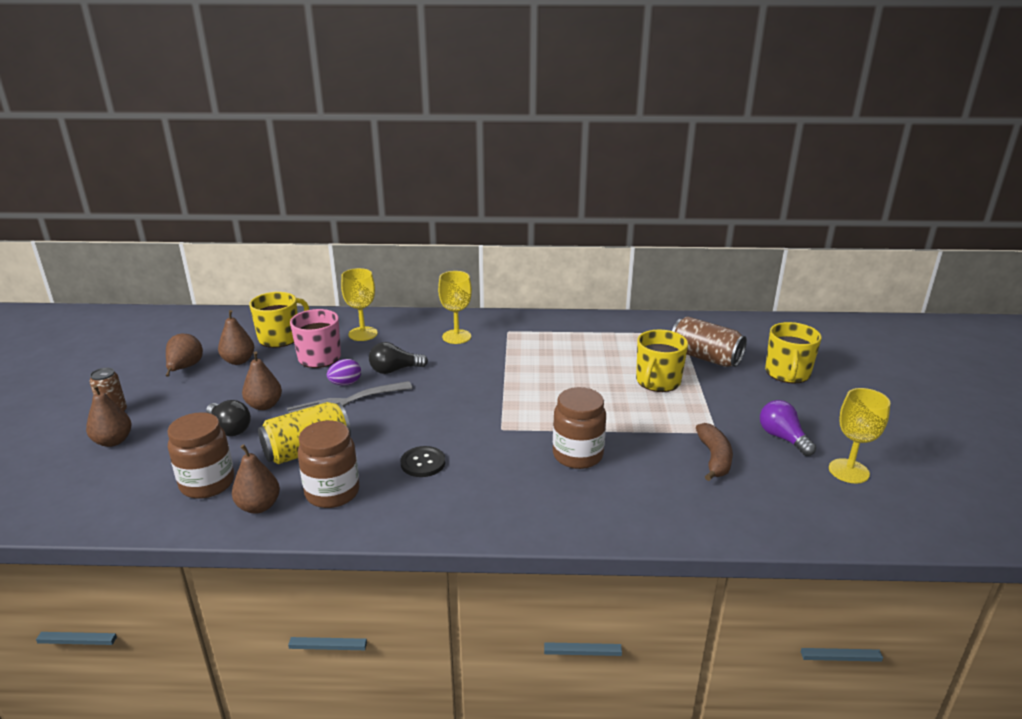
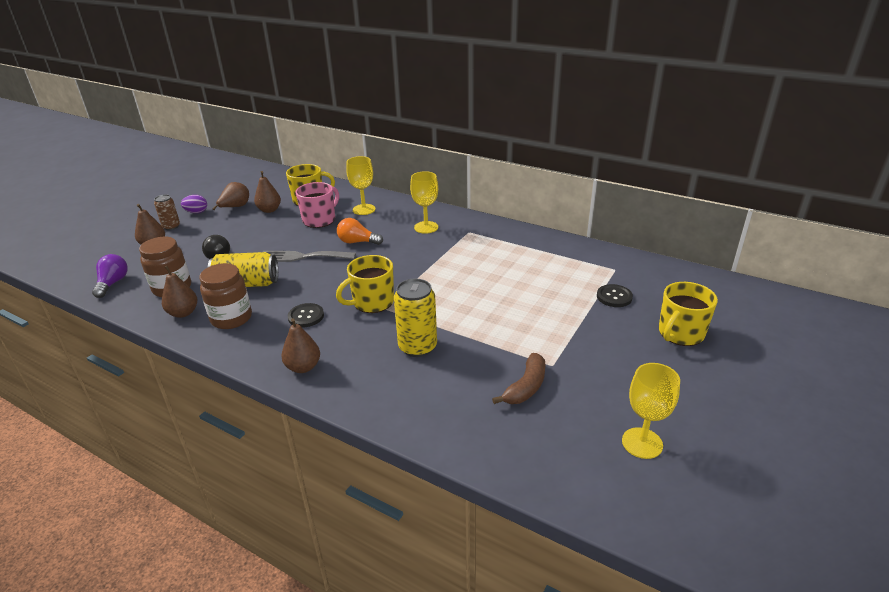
camera: 30 degrees right, 5 degrees up
brown pear [242,351,282,410] -> brown pear moved to [281,318,320,373]
purple egg [327,359,361,385] -> purple egg moved to [181,195,207,213]
black light bulb [369,342,428,374] -> orange light bulb [337,218,383,245]
brown jar [553,387,606,469] -> yellow can [394,278,437,357]
yellow mug [636,330,688,392] -> yellow mug moved to [336,255,394,313]
brown can [672,316,747,367] -> black button [597,284,633,307]
purple light bulb [760,400,816,456] -> purple light bulb moved to [92,254,128,298]

